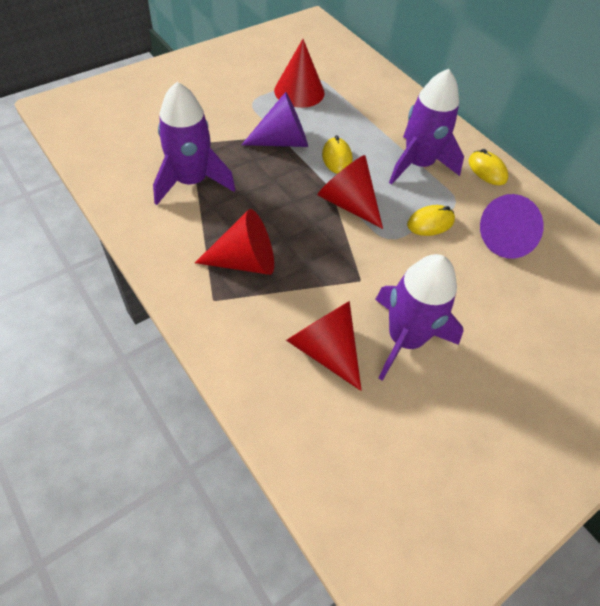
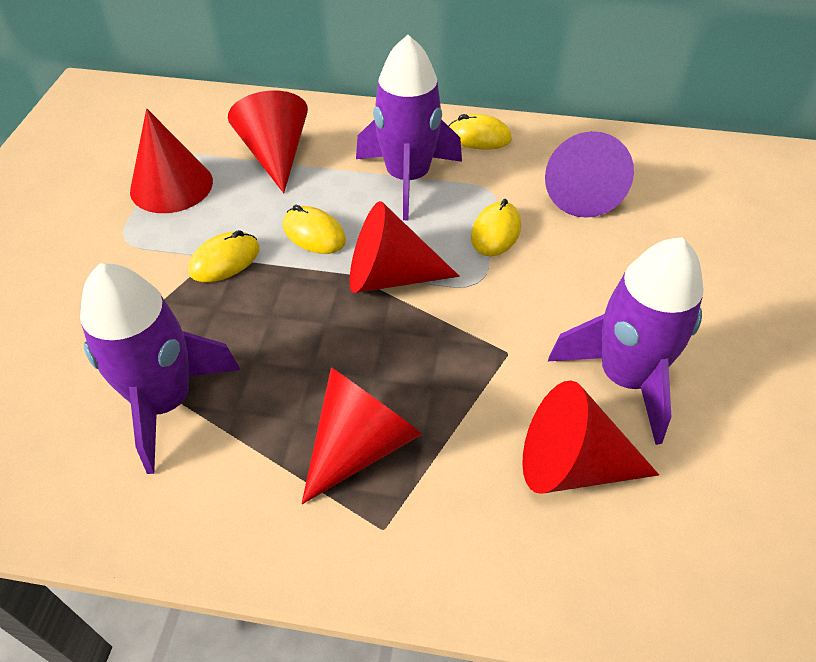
camera: 40 degrees left, 5 degrees down
purple cone [241,92,308,147] -> yellow mouse [188,230,259,282]
none -> red cone [228,91,308,193]

